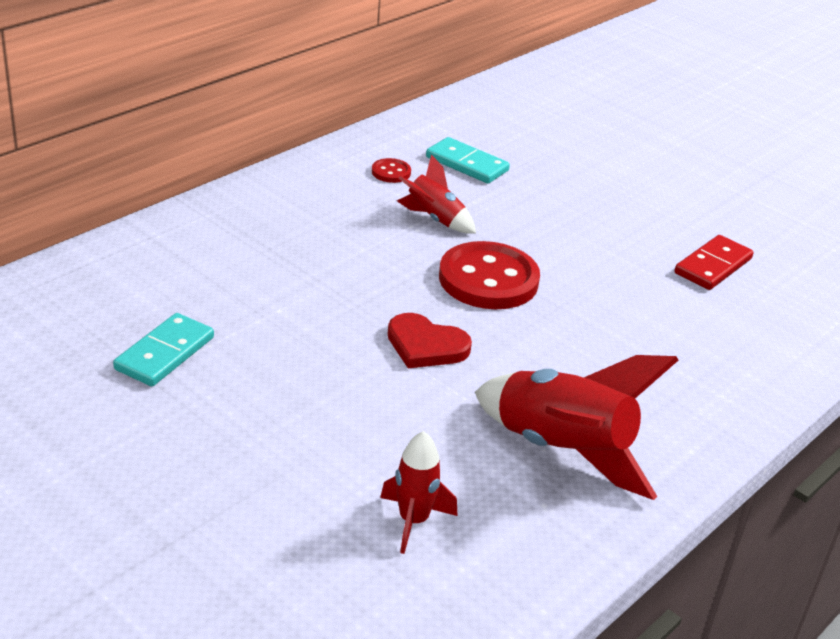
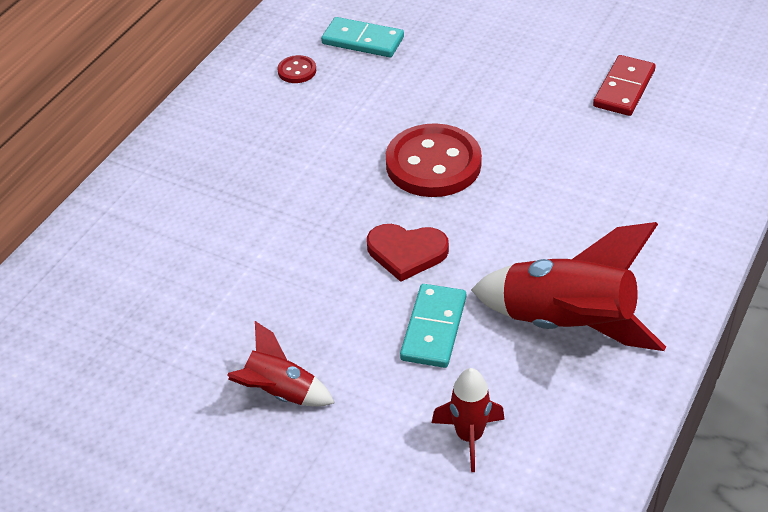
camera: 10 degrees left, 10 degrees up
turquoise domino [113,313,214,386] -> turquoise domino moved to [400,284,466,368]
red rocket [397,154,476,233] -> red rocket moved to [227,321,335,407]

